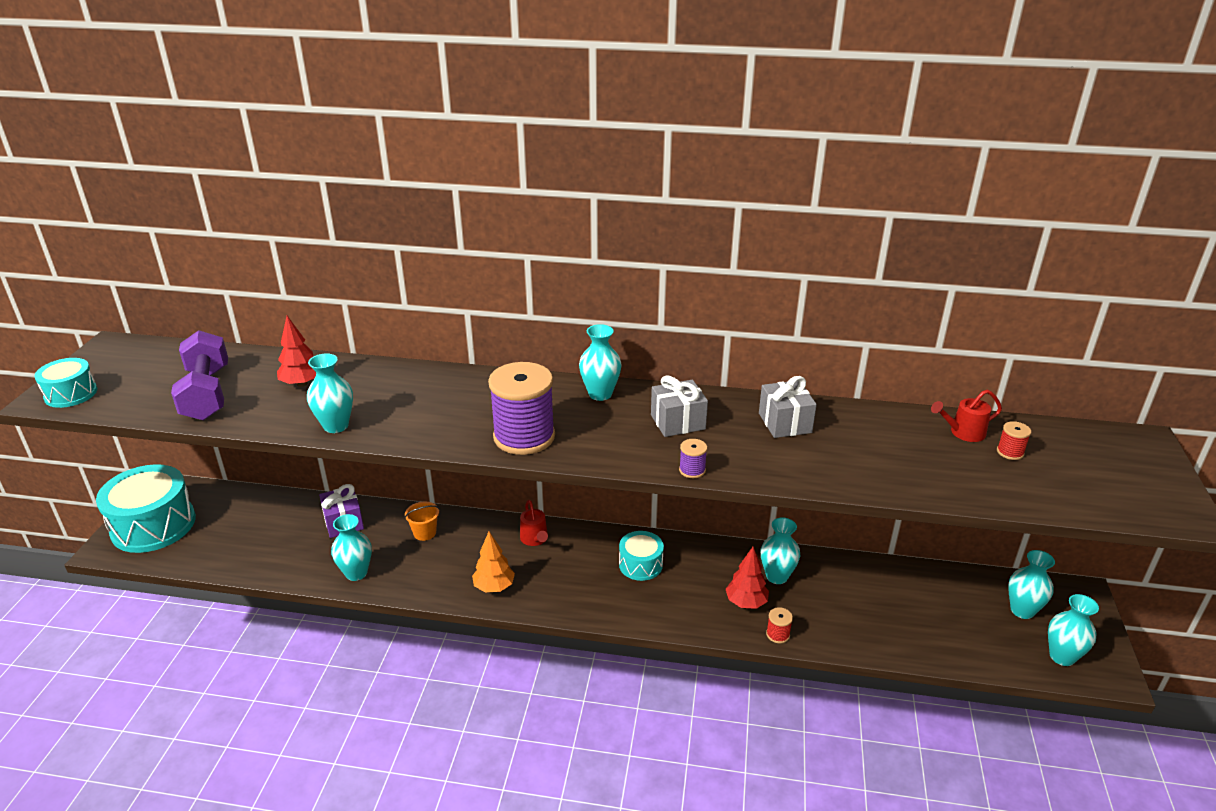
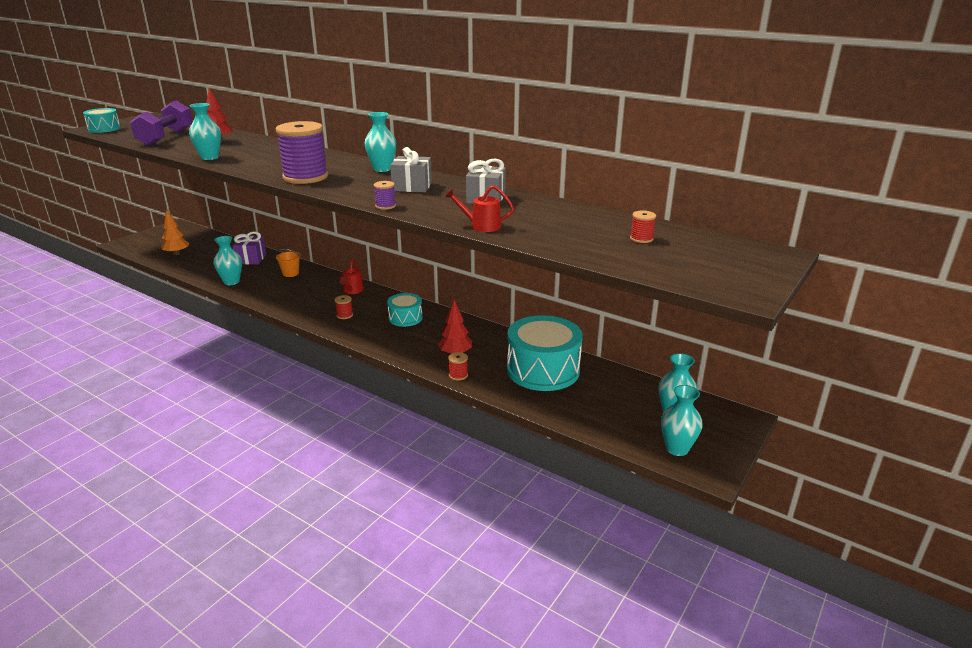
camera: 25 degrees right, 5 degrees down
turquoise drum [96,464,196,553] -> turquoise drum moved to [507,315,583,391]
orange tree [472,532,515,592] -> orange tree moved to [161,210,189,255]
turquoise vase [761,517,800,584] -> none
red watering can [931,390,1002,442] -> red watering can moved to [445,185,514,232]
none -> red spool [335,295,353,319]

